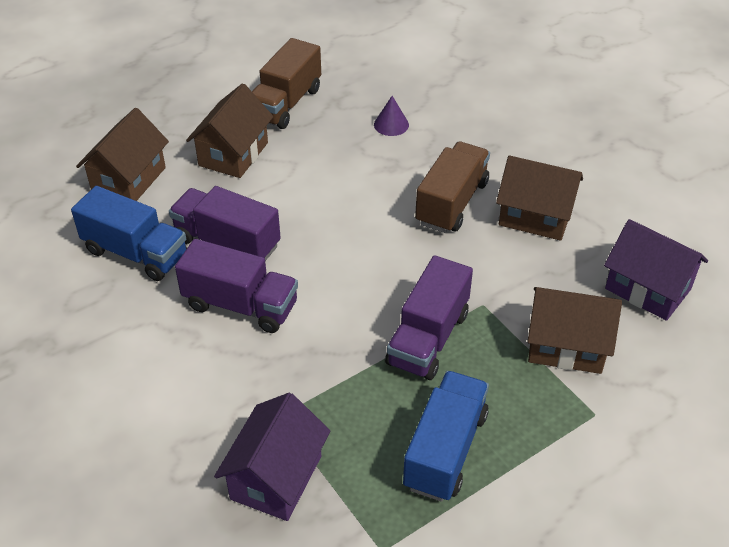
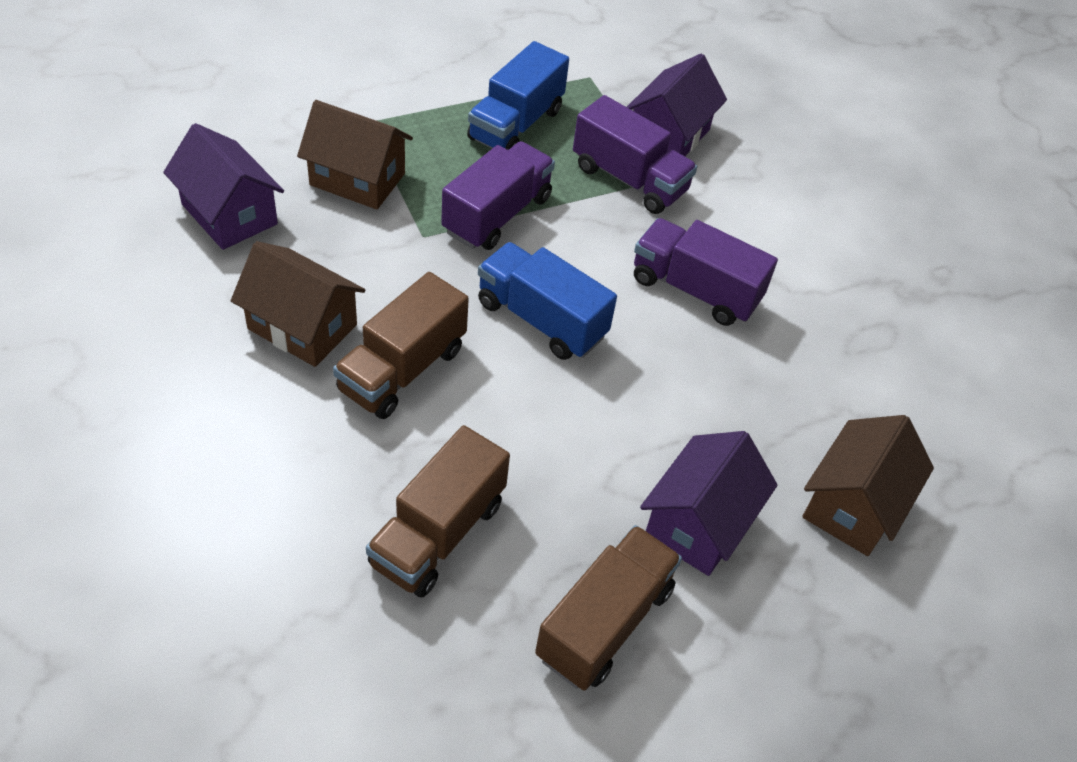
camera: 175 degrees left, 5 degrees up
blue truck [71,186,187,281] -> blue truck moved to [478,242,617,360]
purple truck [169,186,281,261] -> purple truck moved to [573,95,697,214]
brown house [186,83,273,178] -> purple house [640,431,777,576]
purple cone [374,96,409,136] -> brown truck [366,425,510,597]

